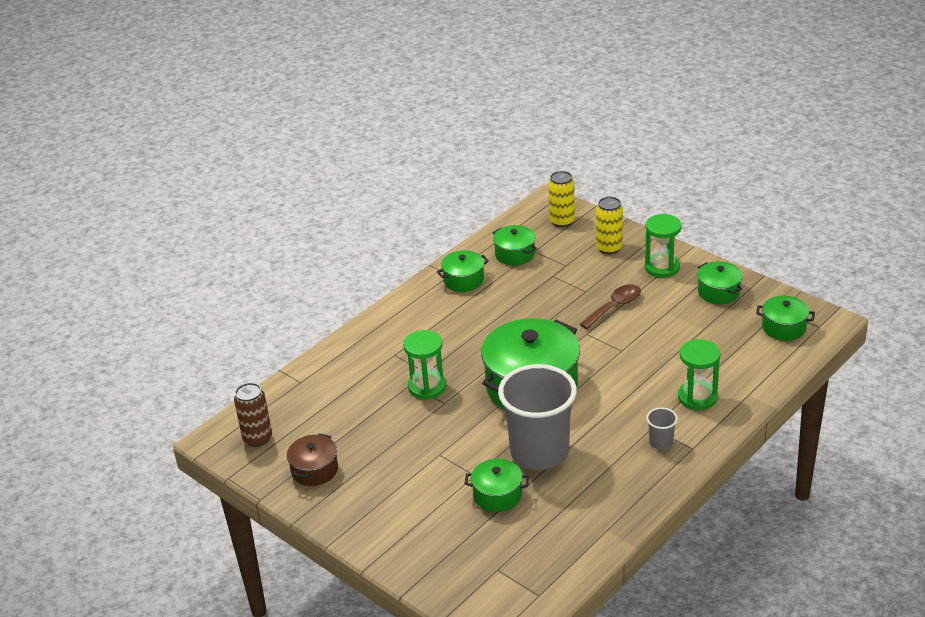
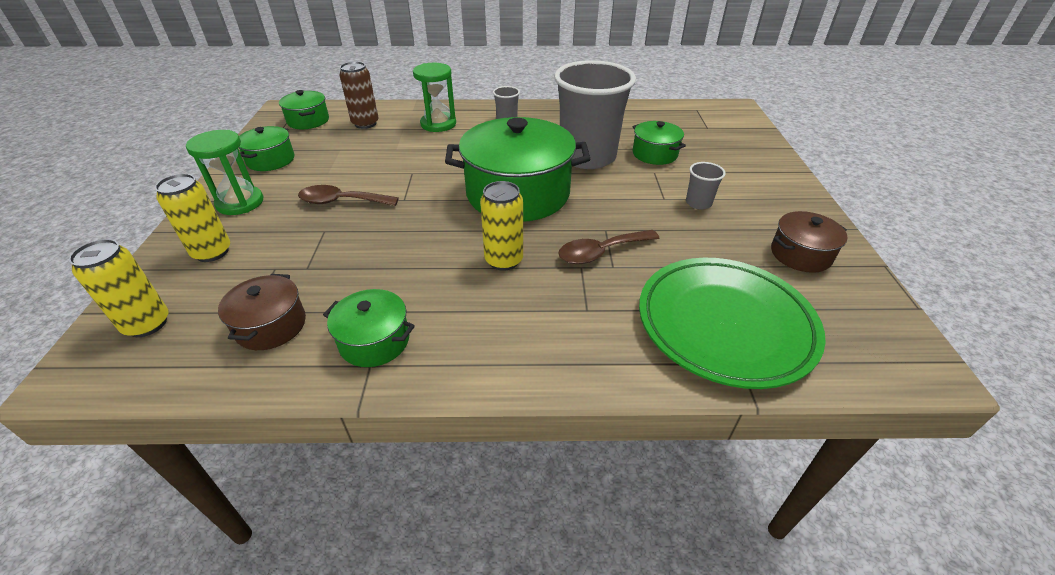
camera: 135 degrees left, 5 degrees up
brown can [234,383,272,447] -> brown can moved to [339,61,379,129]
green hourglass [403,330,446,399] -> brown spoon [558,230,660,264]
green pot [492,225,537,265] -> brown pot [218,274,306,350]
none -> yellow can [480,181,523,271]
none -> green plate [639,258,826,389]
none -> grey cup [686,162,726,209]

